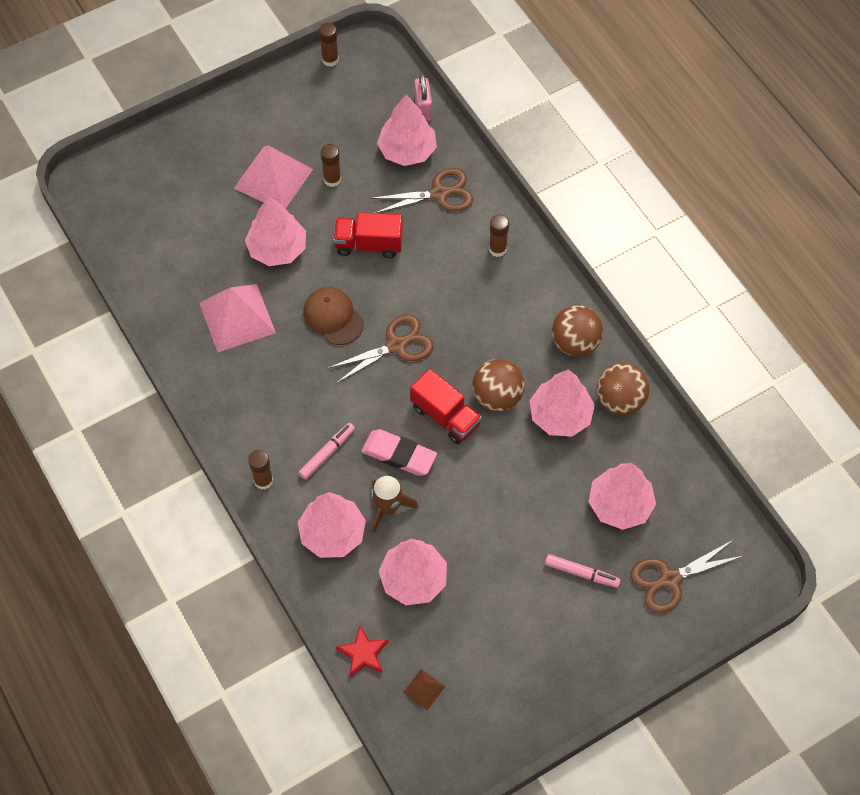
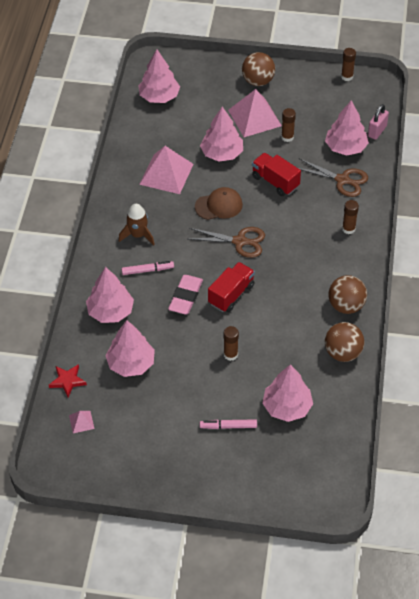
camera: 40 degrees right, 10 degrees down
brown glue stick [248,450,273,490] -> brown glue stick moved to [224,326,239,361]
brown cap [304,287,364,345] -> brown cap turned 75 degrees clockwise [195,187,243,220]
pink eraser [361,429,437,476] -> pink eraser turned 45 degrees clockwise [168,275,203,314]
brown rocket [371,476,418,533] -> brown rocket moved to [119,204,155,246]
brown pyramid [403,669,445,710] -> pink pyramid [69,411,95,433]
red truck [410,369,482,444] -> red truck turned 135 degrees counterclockwise [208,262,255,312]
brown ball [472,359,525,411] -> brown ball moved to [242,52,275,86]
pink tree [529,369,595,437] -> pink tree moved to [138,49,180,103]
pink marker [545,554,621,588] -> pink marker turned 120 degrees clockwise [200,419,257,429]
brown scissors [631,540,743,613] -> none

